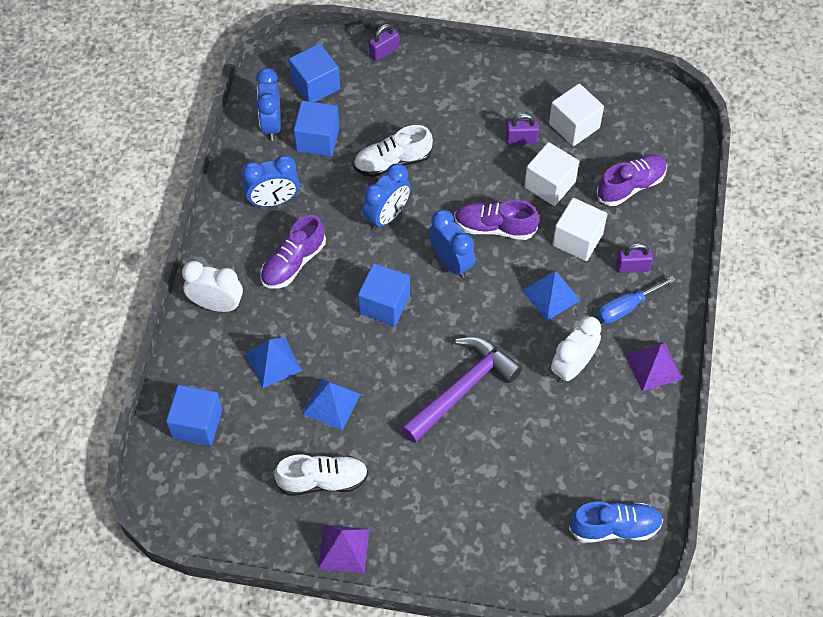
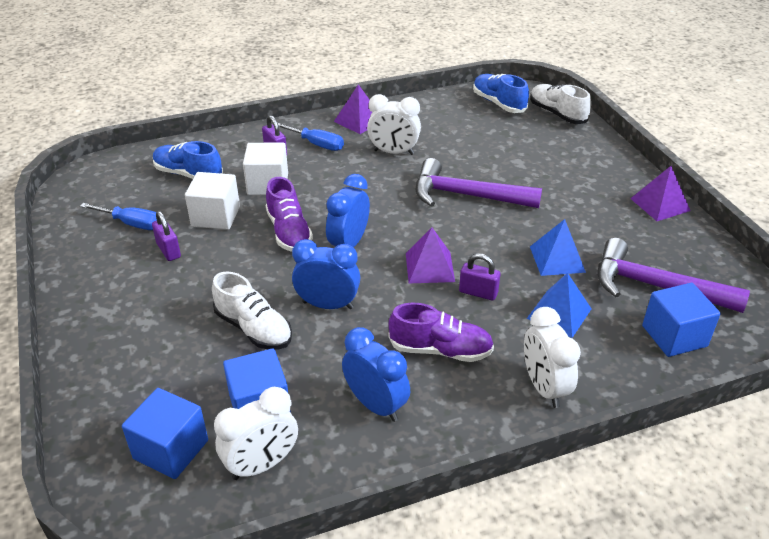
camera: 120 degrees left, 20 degrees down
blue clock [256,68,281,141] -> white clock [214,387,298,480]
white shoe [274,454,368,496] -> white shoe moved to [530,84,591,124]
blue cube [358,263,410,326] -> purple pyramid [406,227,455,283]
purple padlock [369,24,399,62] -> purple padlock moved to [459,253,500,301]
blue pyramid [522,270,581,321] -> none
white cube [549,84,604,146] -> blue screwdriver [80,203,157,230]
purple shoe [597,154,667,206] -> blue shoe [153,141,223,179]
none -> purple hammer [598,238,750,313]

